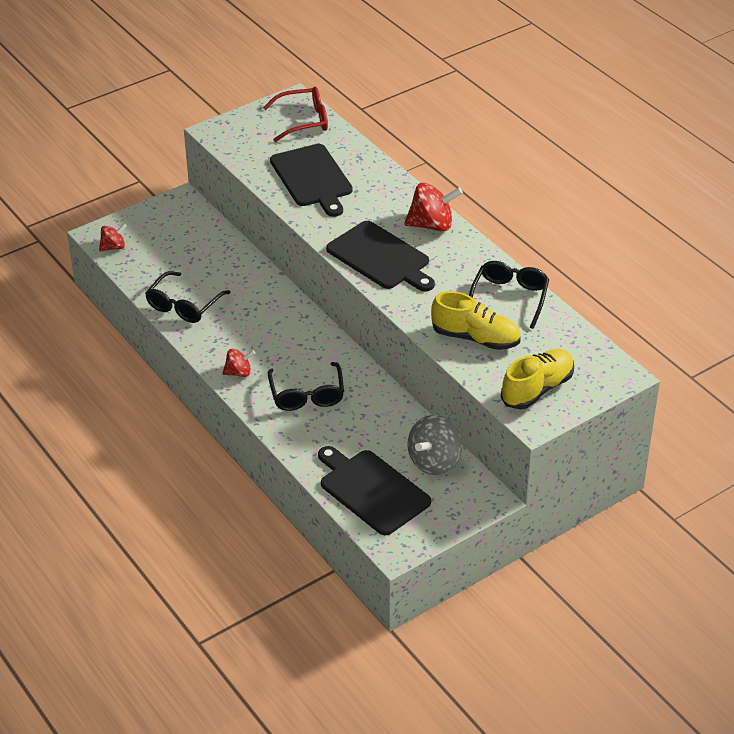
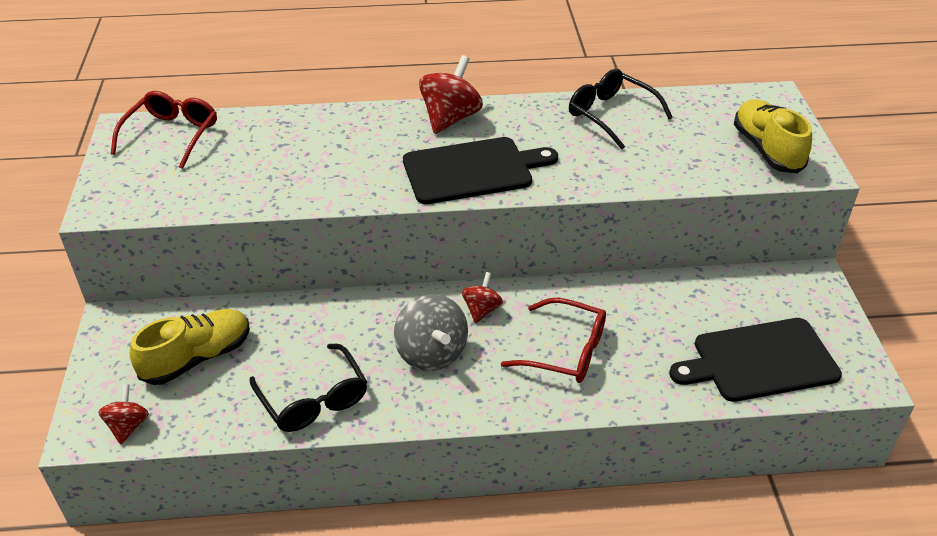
camera: 60 degrees left, 0 degrees up
red spinning top [222,349,255,377] -> red spinning top moved to [462,272,503,324]
black glasses [268,362,344,411] -> red glasses [501,298,606,383]
black cutting board [270,144,353,217] -> none
grey spinning top [407,415,462,475] -> grey spinning top moved to [394,294,468,371]
yellow shoe [431,291,520,350] -> yellow shoe moved to [130,309,250,385]

